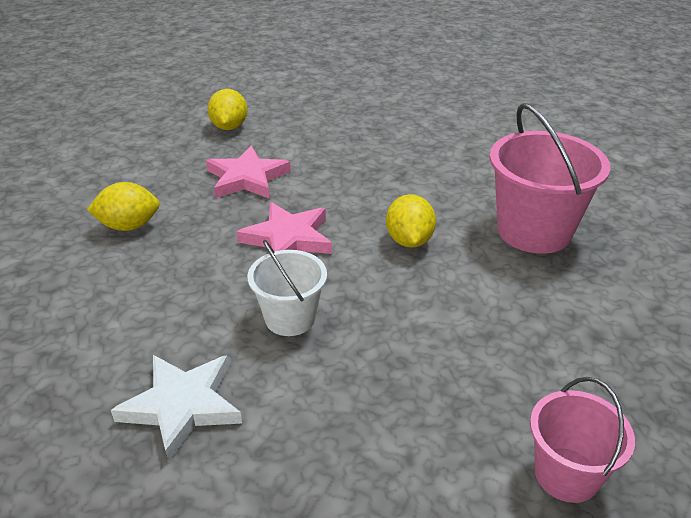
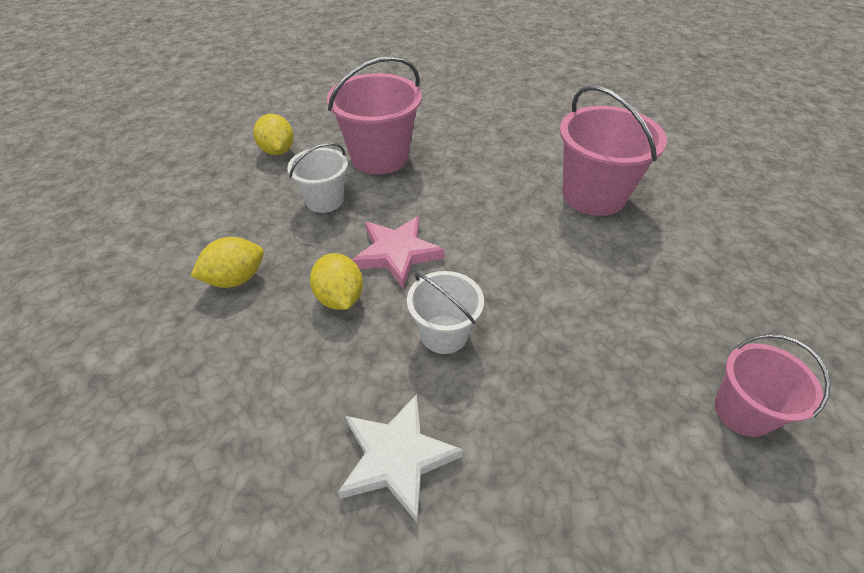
camera: 20 degrees left, 10 degrees up
pink star [206,146,291,199] -> white bucket [287,143,348,213]
yellow lemon [386,194,436,248] -> yellow lemon moved to [310,253,363,310]
none -> pink bucket [327,56,422,174]

